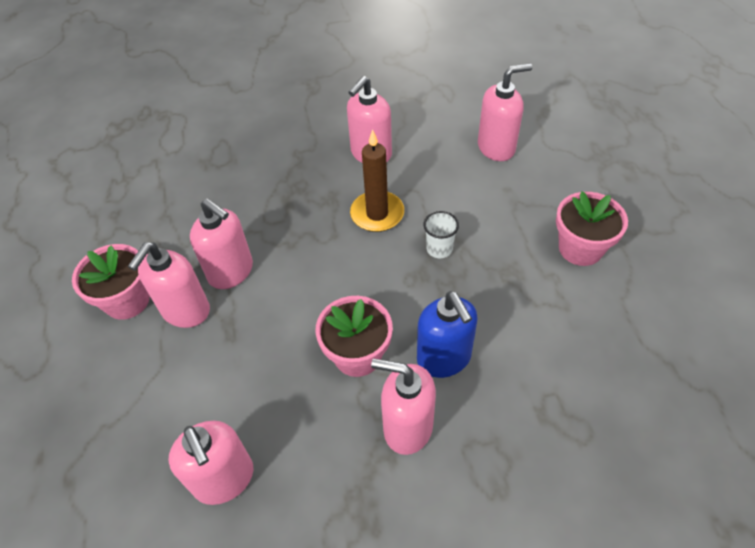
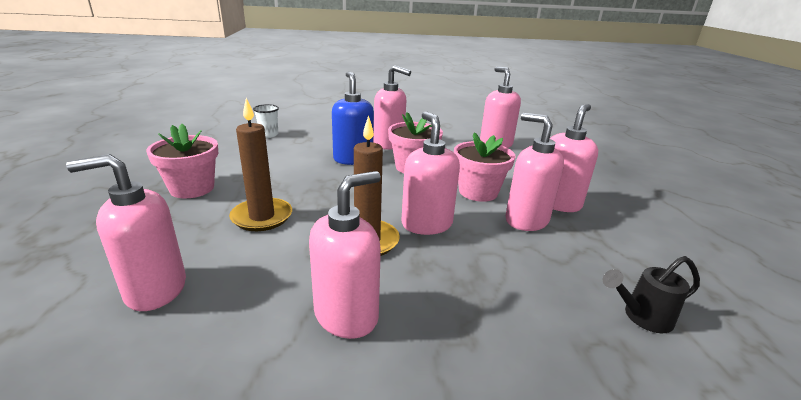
camera: 175 degrees left, 25 degrees down
pink flower pot [72,244,150,320] -> pink flower pot moved to [454,132,515,202]
white cup [423,211,459,258] -> white cup moved to [253,104,279,138]
none -> brown candle [229,98,292,231]
none -> pink soap dispenser [401,111,460,235]
none -> black watering can [603,256,700,333]

